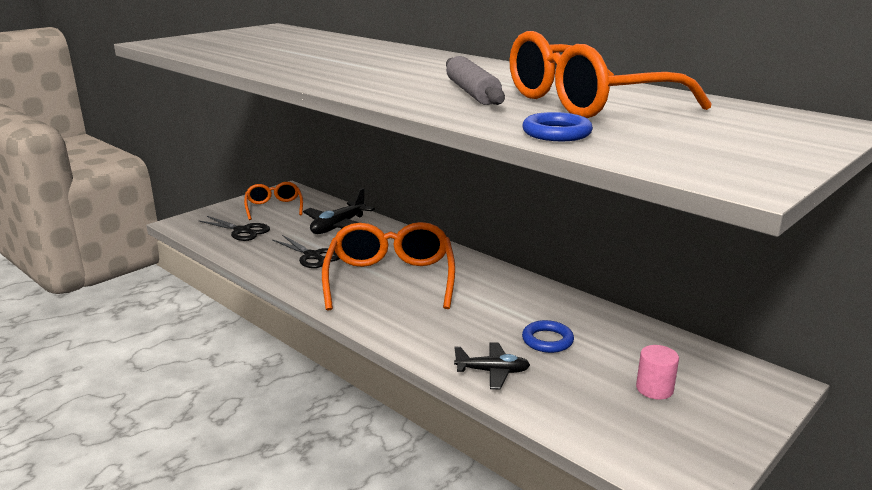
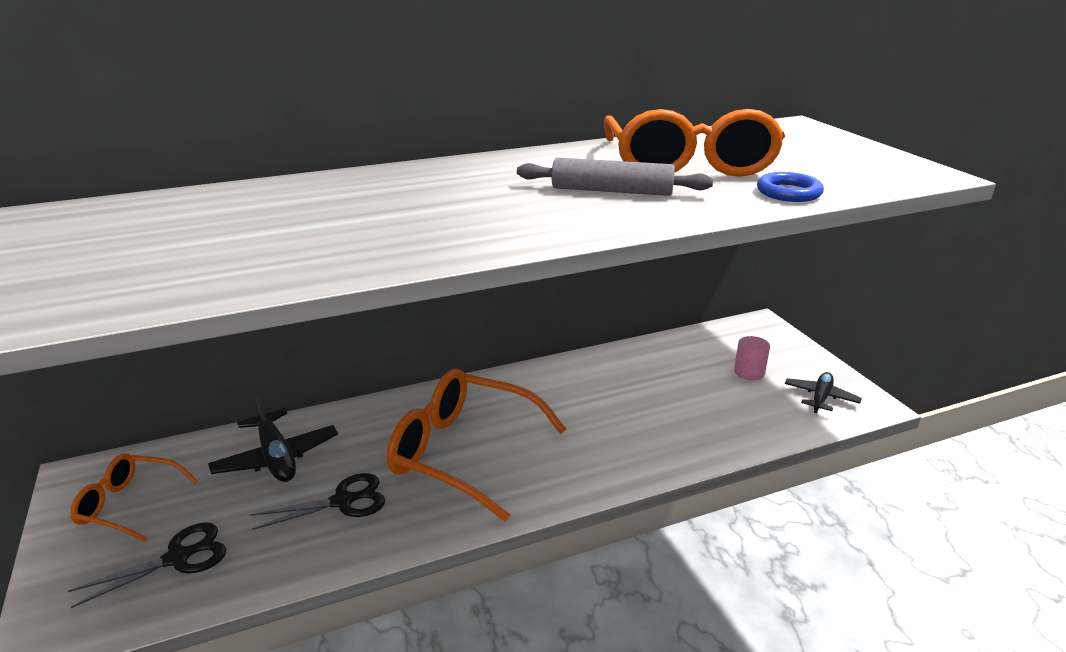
camera: 65 degrees left, 5 degrees up
black plane [454,342,530,390] -> black plane moved to [785,372,862,413]
blue ring [522,320,574,353] -> none

